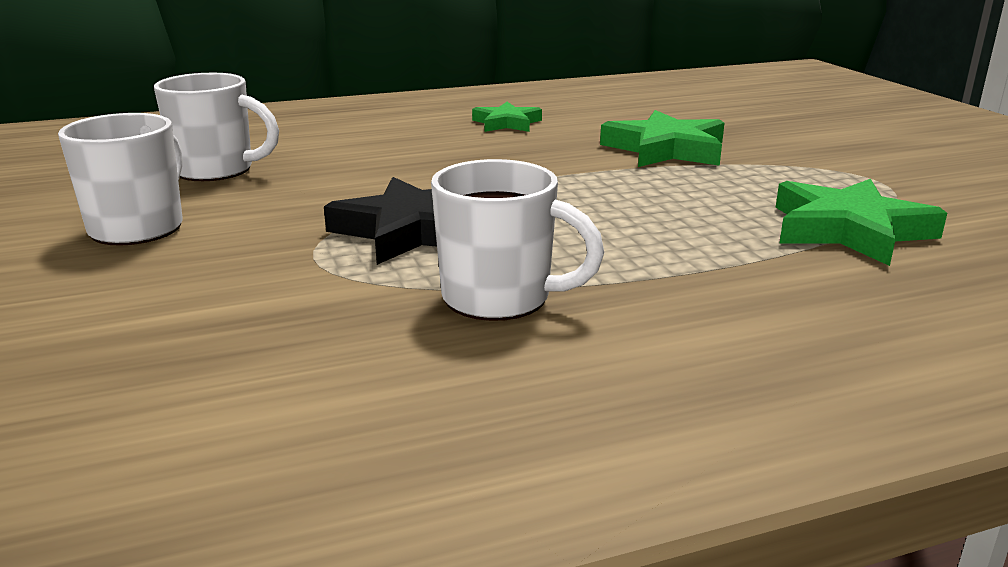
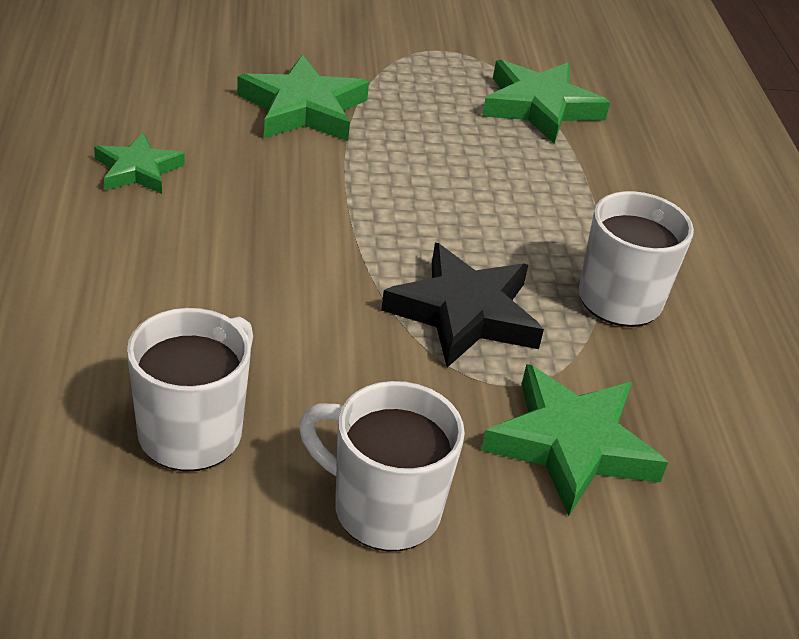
camera: 80 degrees left, 15 degrees up
none -> green star [481,364,668,516]

